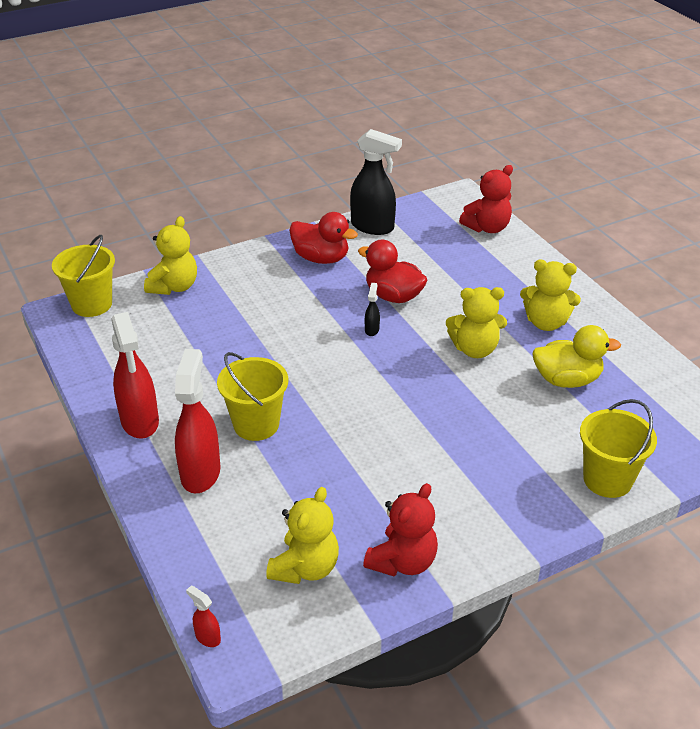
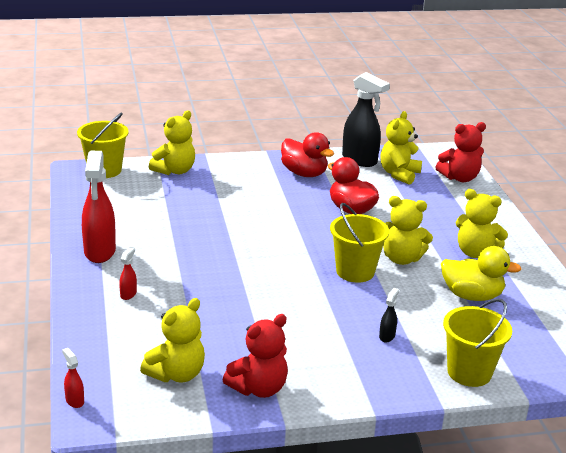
camera: 15 degrees right, 10 degrees down
red spray bottle [175,349,220,493] -> red spray bottle [119,247,137,300], size x0.43
yellow bucket [217,352,288,441] -> yellow bucket moved to [330,203,389,283]
black spray bottle [365,283,380,336] -> black spray bottle moved to [379,288,399,342]
none -> yellow teddy bear [380,111,422,185]

